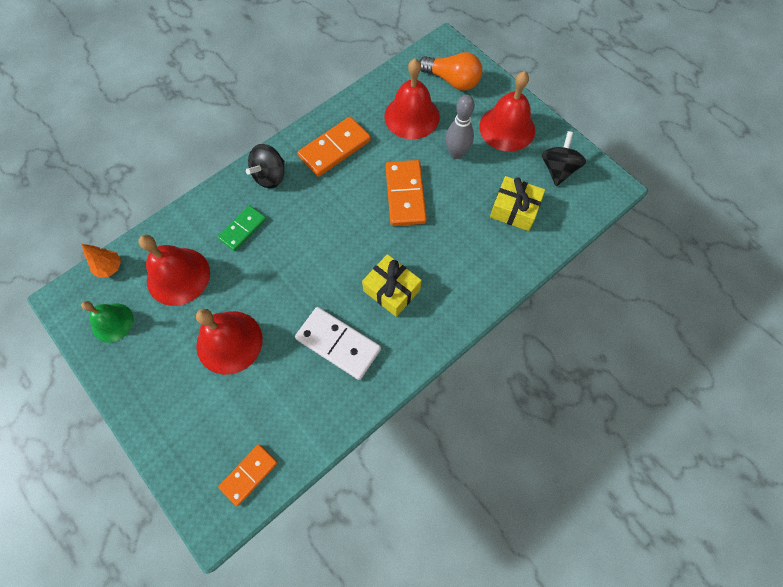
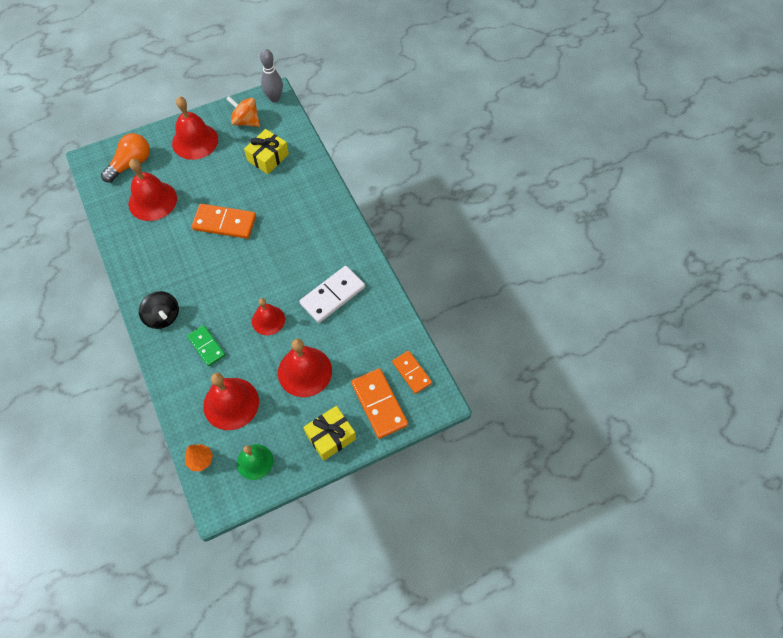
camera: 75 degrees left, 5 degrees down
orange domino [298,117,371,177] -> orange domino moved to [351,368,408,439]
yellow gift [362,254,422,317] -> yellow gift moved to [303,406,356,461]
grey bowling pin [445,95,475,159] -> grey bowling pin moved to [260,49,283,103]
black spinning top [542,131,586,186] -> orange spinning top [226,96,260,127]
none -> red bell [252,298,285,335]

